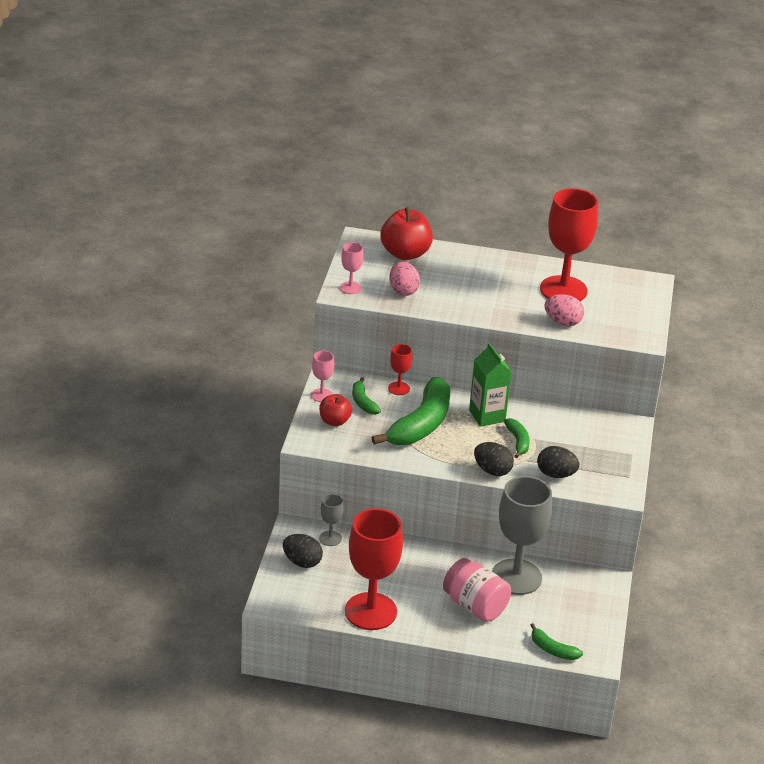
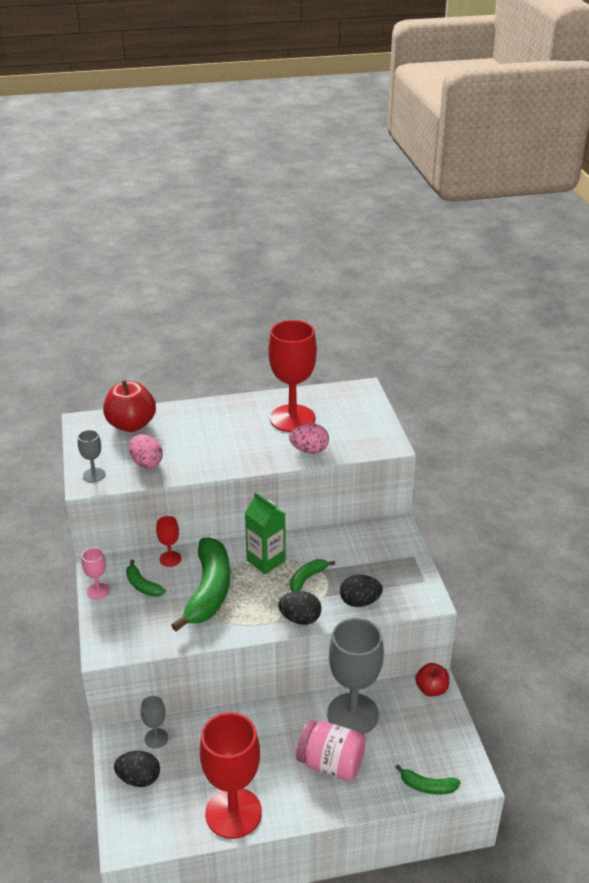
camera: 20 degrees left, 0 degrees up
red apple [319,394,352,426] -> red apple moved to [415,663,449,697]
pink goblet [340,242,364,294] -> grey goblet [78,430,105,482]
green banana [504,418,530,458] -> green banana turned 105 degrees counterclockwise [290,559,335,592]

